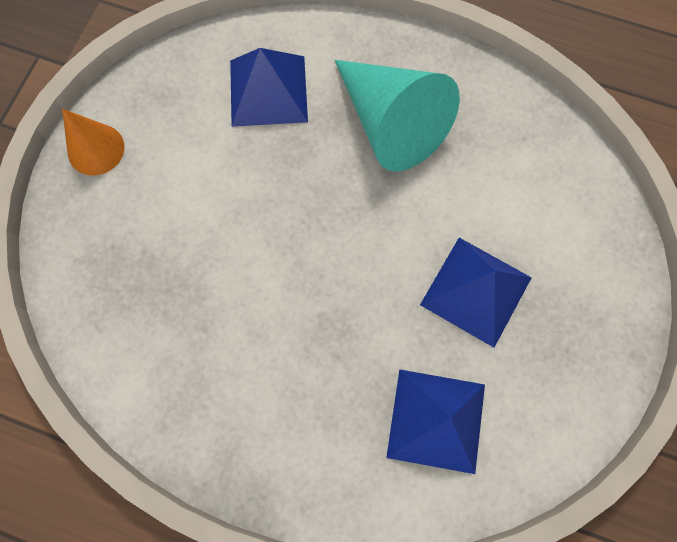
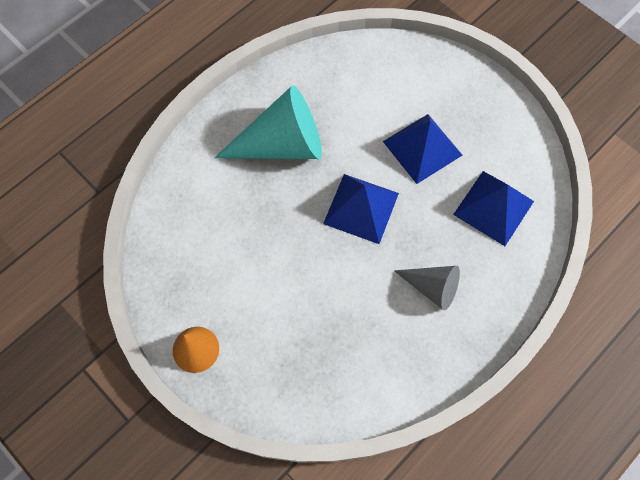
camera: 65 degrees left, 5 degrees down
blue pyramid [230,48,308,127] -> blue pyramid moved to [323,174,399,244]
none -> grey cone [394,266,460,310]

